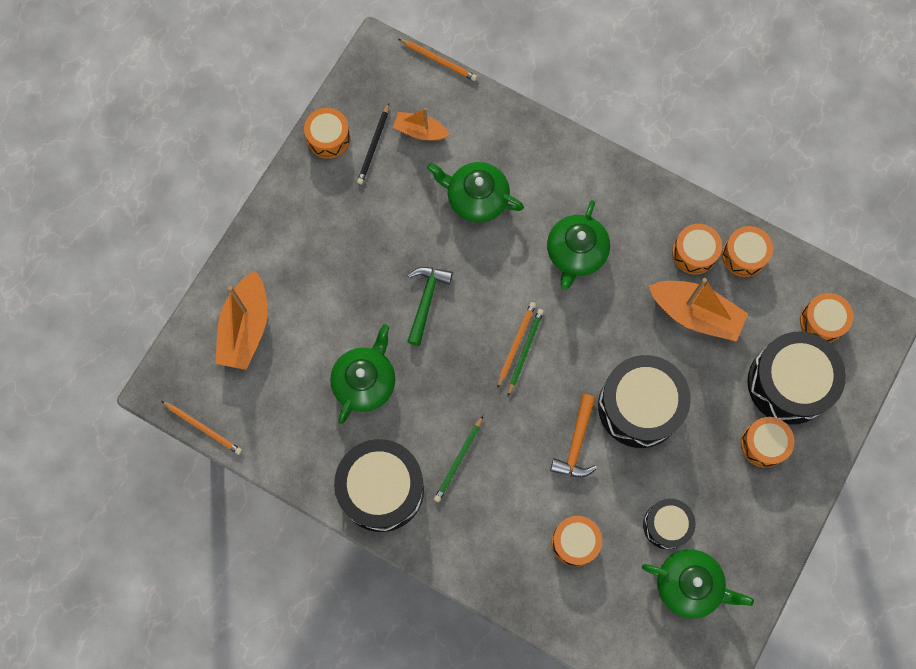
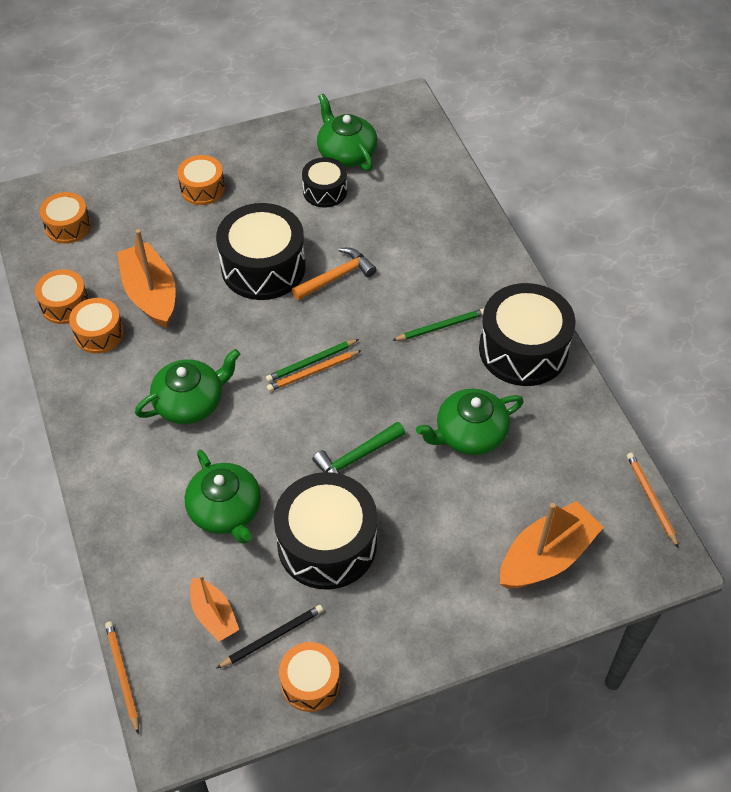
camera: 140 degrees left, 20 degrees down
orange drum [552,516,602,566] -> none
black drum [748,331,846,425] -> black drum moved to [274,472,377,590]

